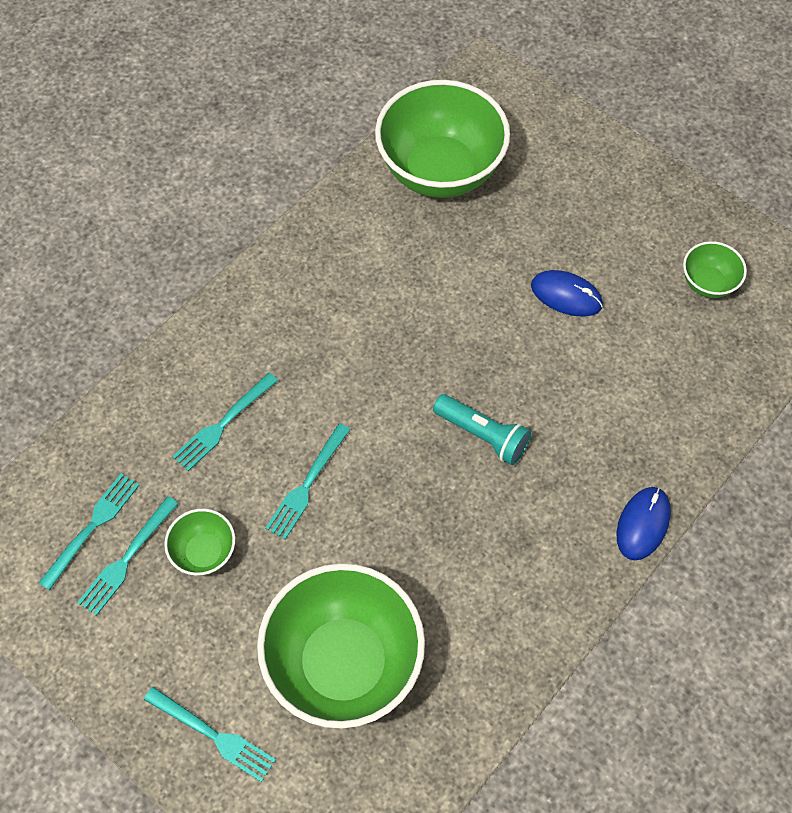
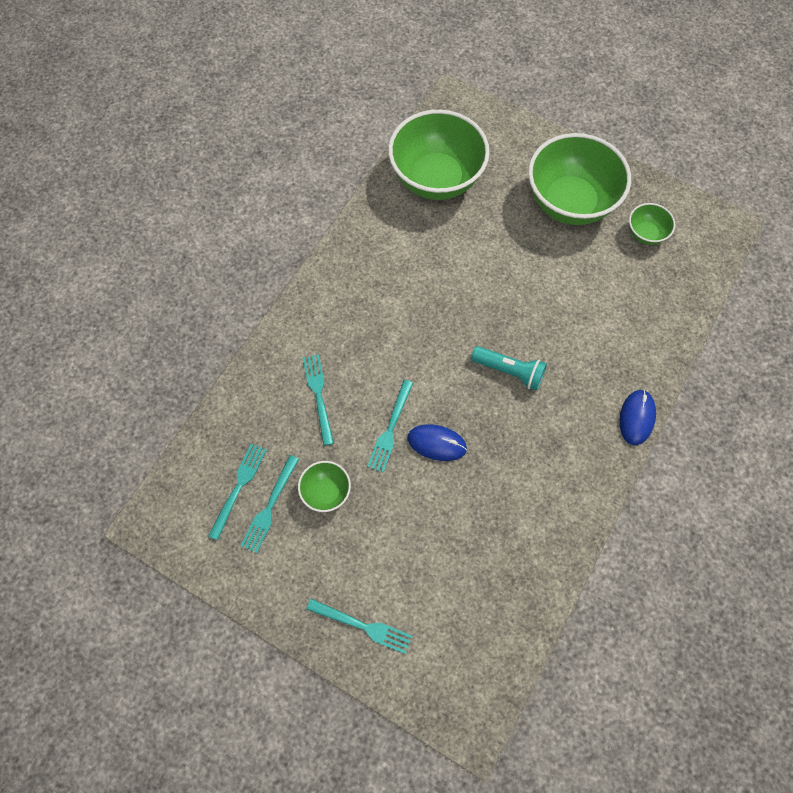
camera: 10 degrees left, 5 degrees up
turquoise fork [172,373,278,471] -> turquoise fork turned 135 degrees clockwise [303,354,334,446]
green bowl [257,563,425,728] -> green bowl moved to [528,133,631,225]
blue mouse [531,270,603,316] -> blue mouse moved to [407,424,467,461]

